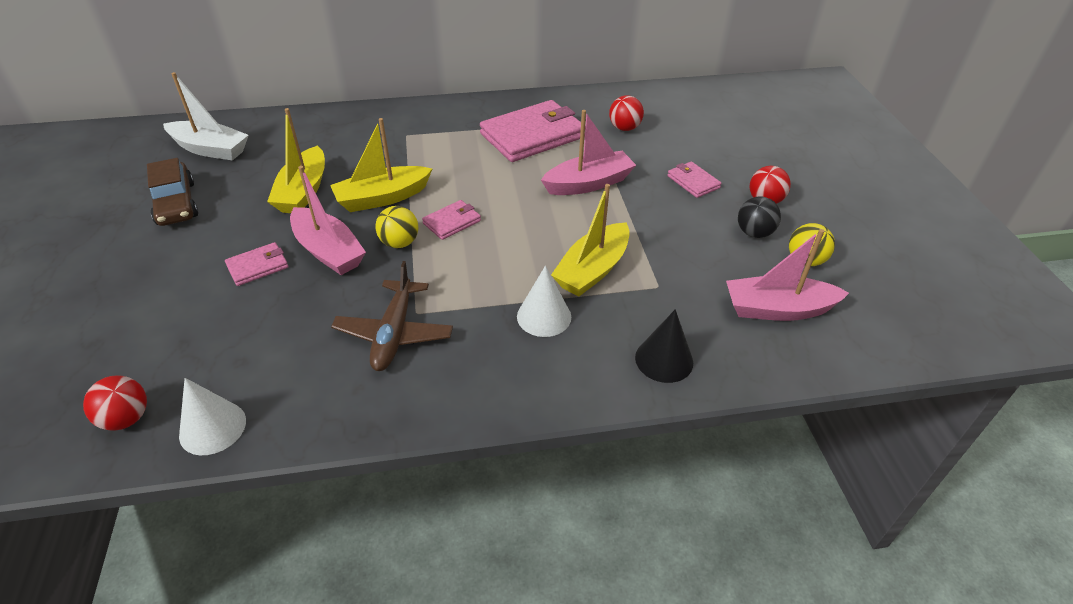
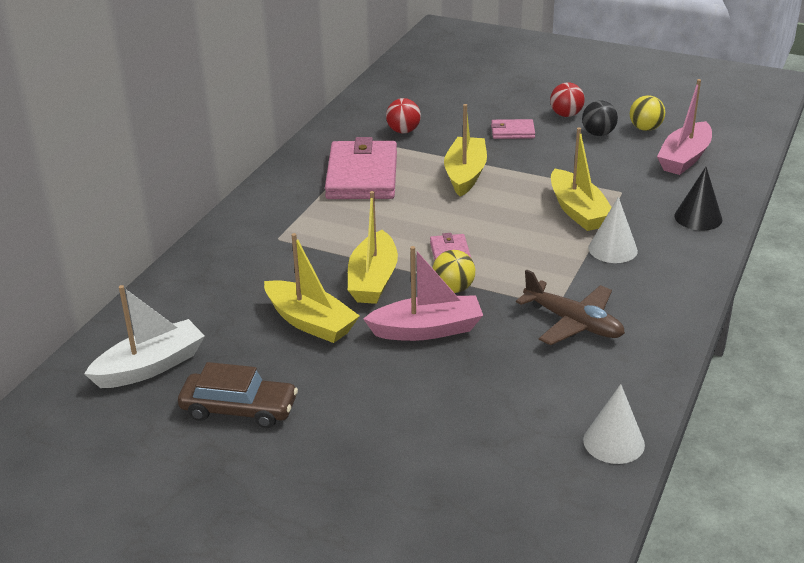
camera: 55 degrees left, 10 degrees down
red ball [83,375,147,431] -> none
pink wallet [225,242,288,286] -> none
pink boat [541,110,636,195] -> yellow boat [444,104,487,197]

